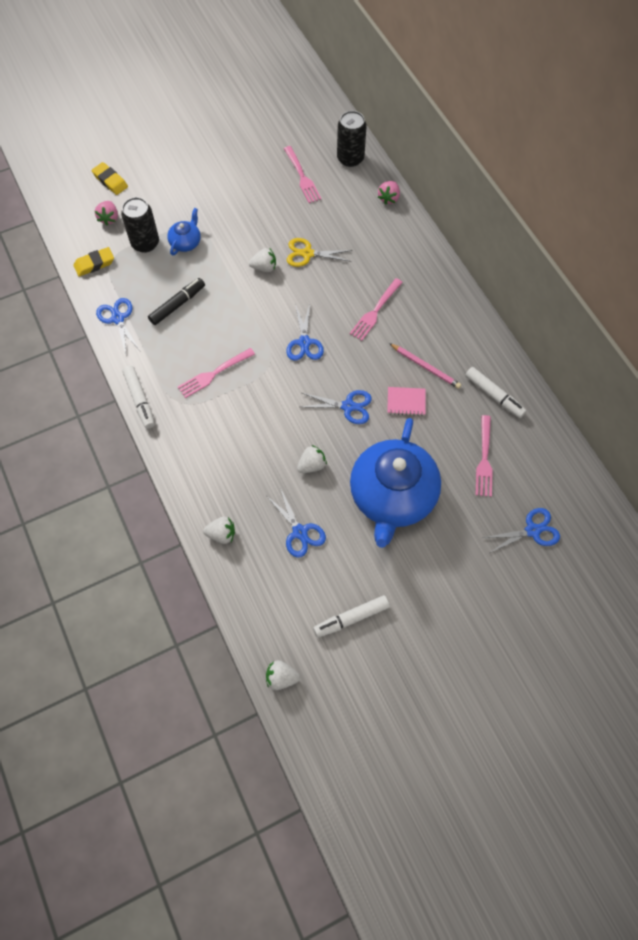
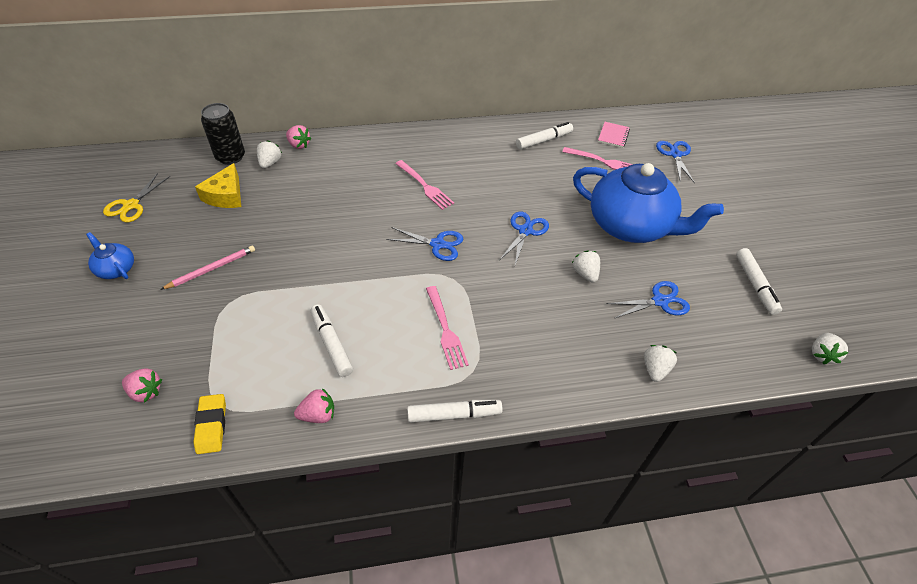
camera: 75 degrees left, 15 degrees down
yellow eraser [92,162,128,195] -> none
blue scissors [96,298,141,354] -> pink strawberry [294,388,334,423]
black can [121,197,159,253] -> none
black marker [148,278,205,325] -> white marker [311,304,353,377]
blue teapot [167,208,201,256] -> blue teapot moved to [86,232,134,279]
white strawberry [249,248,276,272] -> white strawberry moved to [257,140,282,168]
pink fork [284,146,322,203] -> yellow cheese [195,163,241,208]
yellow scissors [287,238,353,267] -> yellow scissors moved to [103,173,170,223]
pink notebook [387,387,426,416] -> pink notebook moved to [598,122,630,148]
pink pencil [389,343,461,389] -> pink pencil moved to [160,245,255,290]

